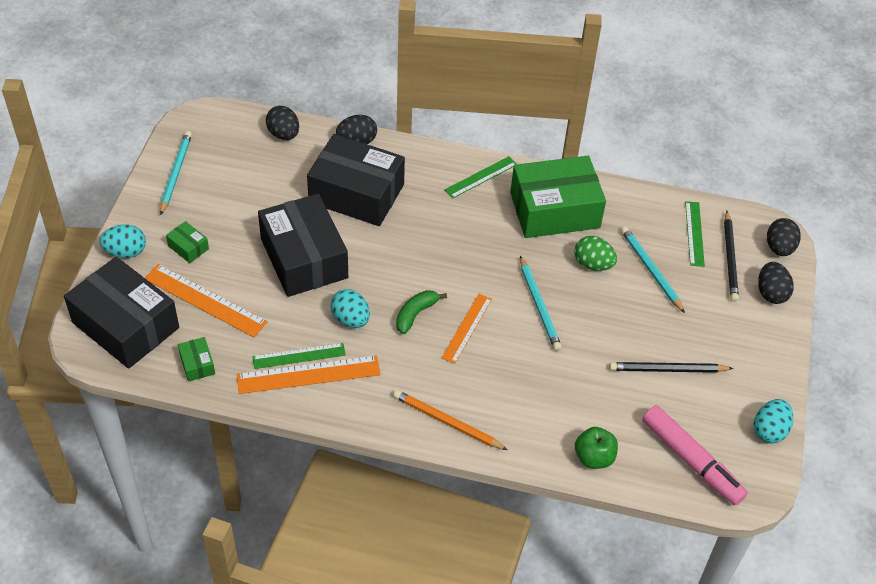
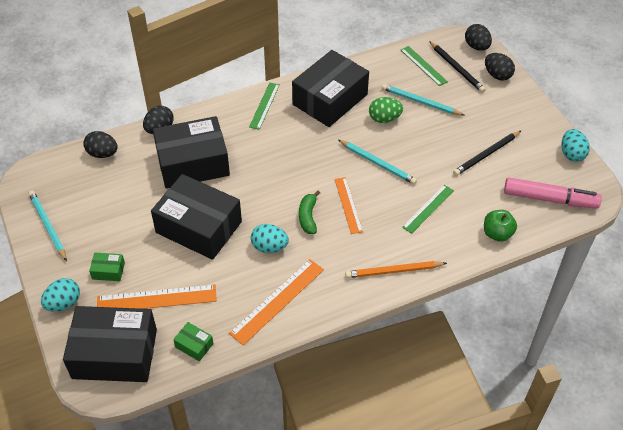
camera: 35 degrees left, 0 degrees up
green ruler [252,343,346,369] -> green ruler moved to [402,185,454,234]
green box [510,156,606,238] -> black box [292,50,369,127]

